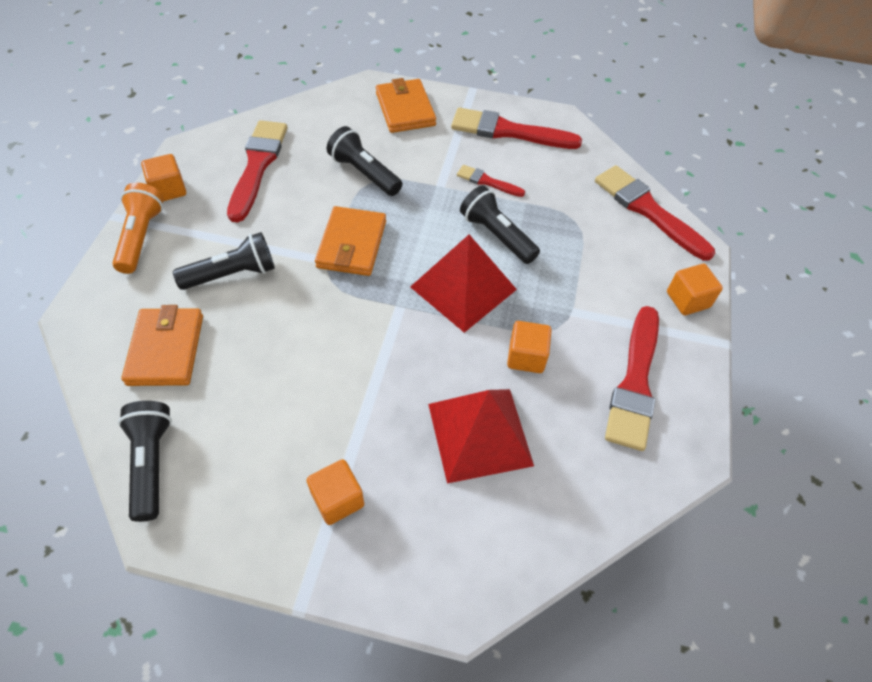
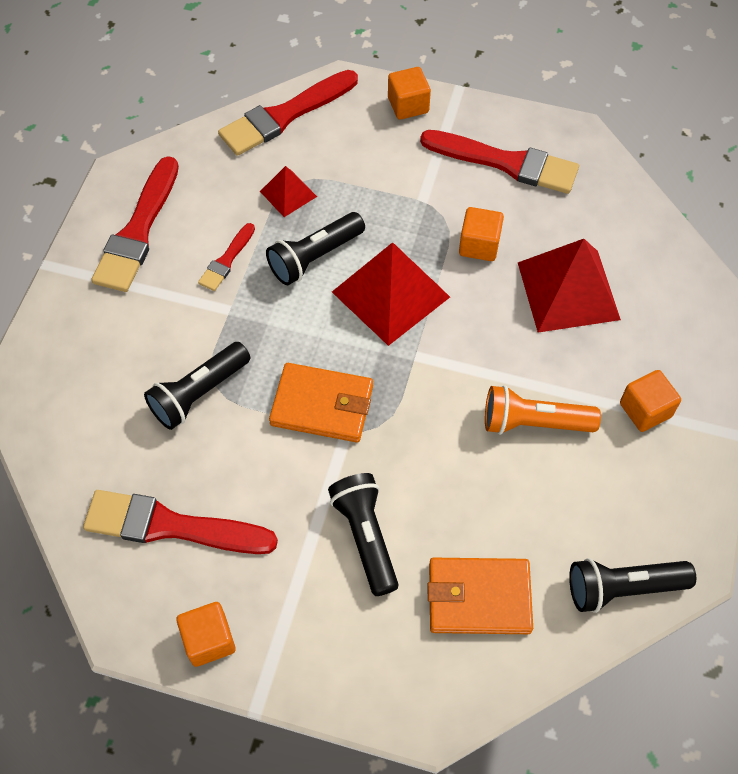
camera: 85 degrees left, 5 degrees up
orange flashlight [112,183,164,274] -> orange flashlight moved to [485,385,601,435]
orange wallet [376,78,436,133] -> none
none -> red pyramid [260,166,317,217]

